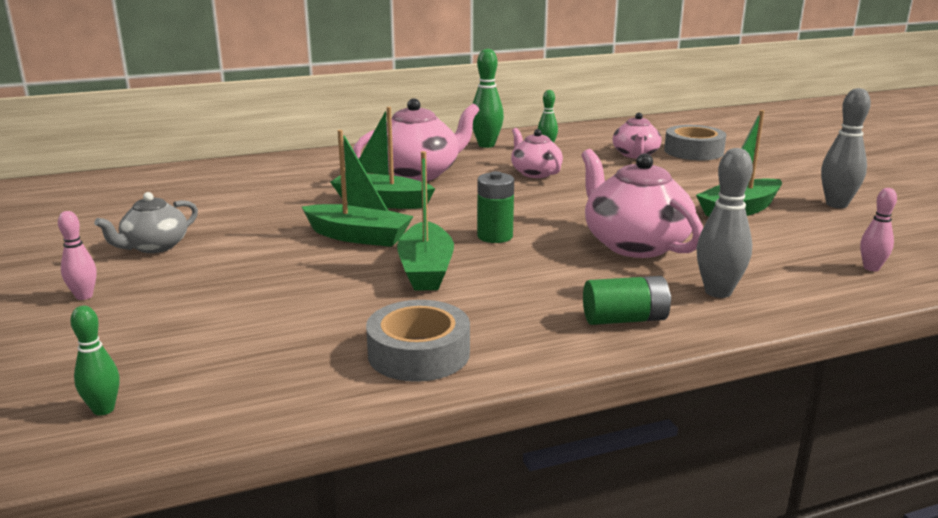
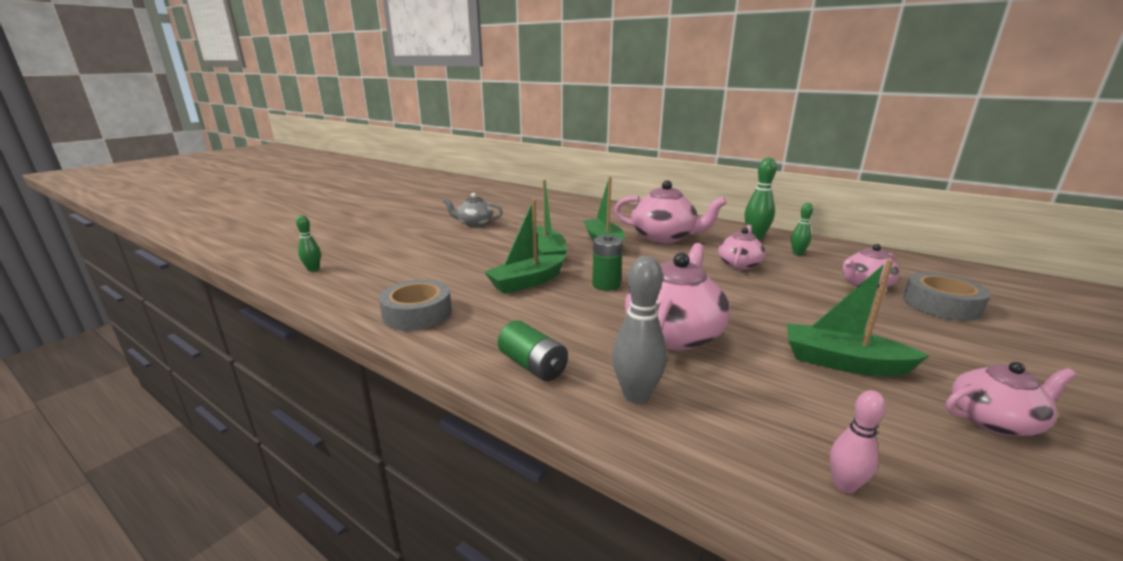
camera: 55 degrees right, 0 degrees up
pink bowling pin [58,211,97,300] -> none
grey bowling pin [821,88,871,208] -> pink teapot [946,362,1076,436]

